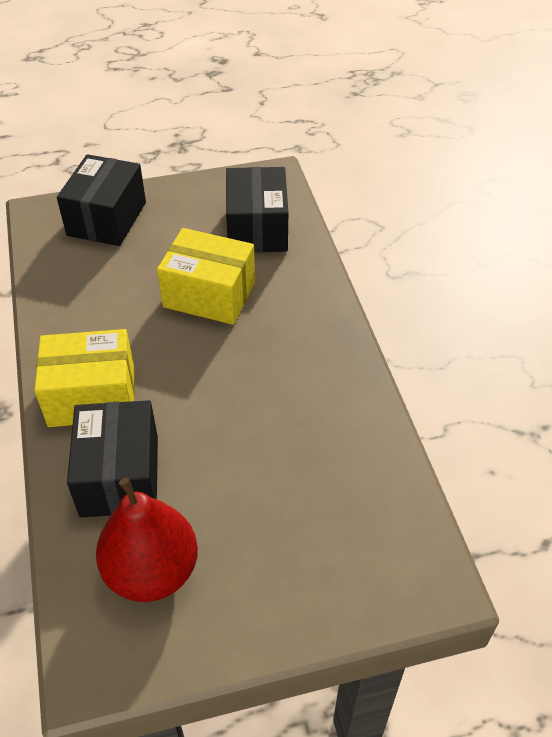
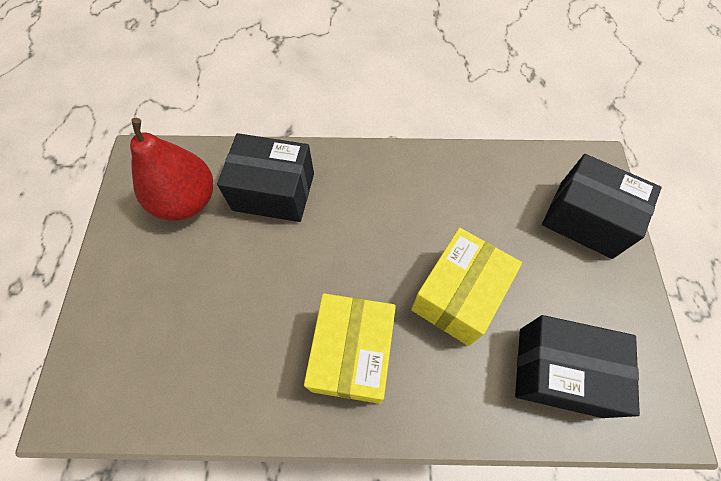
camera: 105 degrees right, 15 degrees up
yellow box [34,329,135,427] -> yellow box moved to [304,294,396,404]

